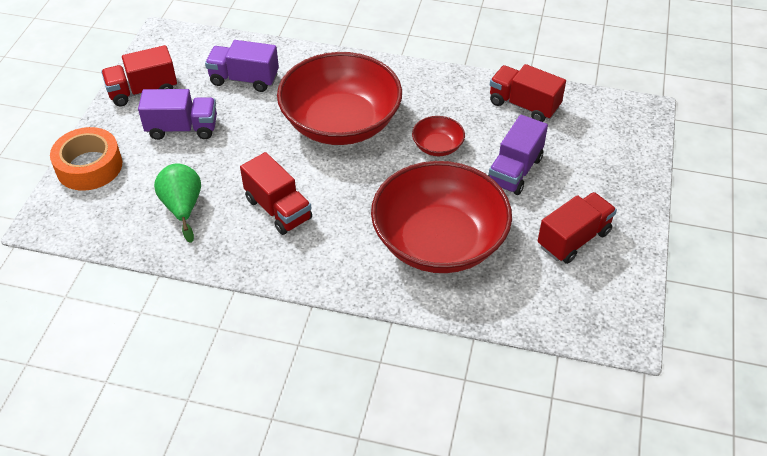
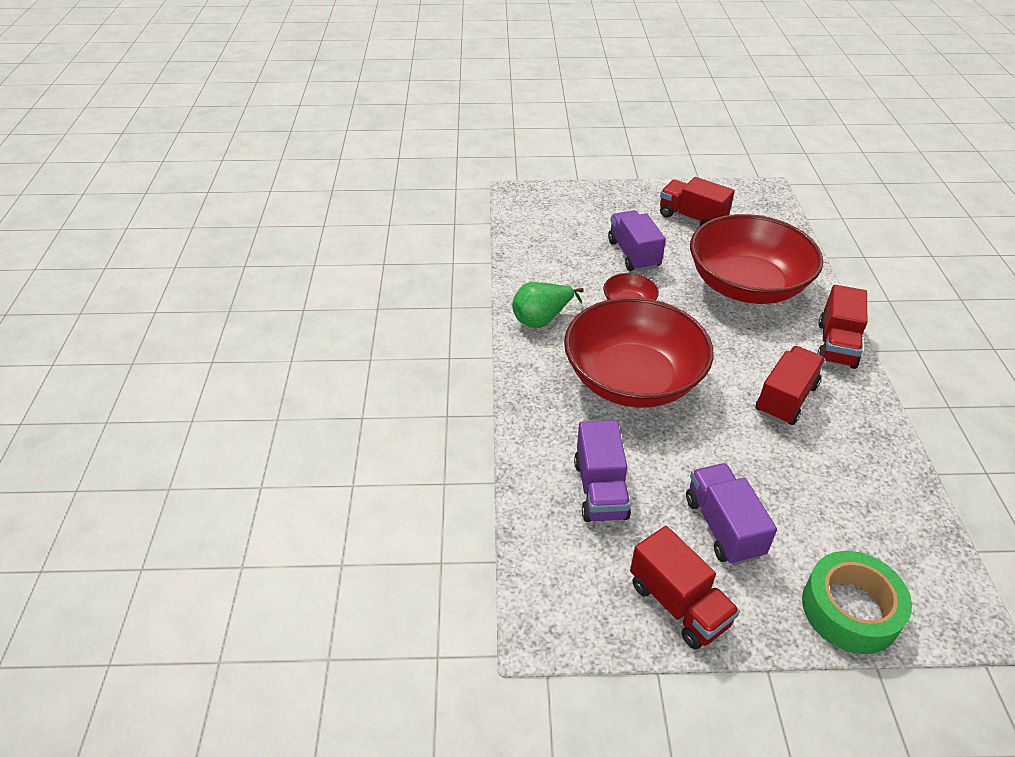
camera: 105 degrees left, 5 degrees down
orange tape [50,127,122,191] -> green tape [802,551,912,654]
green pear [154,163,201,243] -> green pear moved to [512,282,584,328]
purple truck [488,114,548,195] -> purple truck turned 120 degrees counterclockwise [608,210,666,272]
red truck [490,64,566,122] -> red truck moved to [817,285,867,369]

